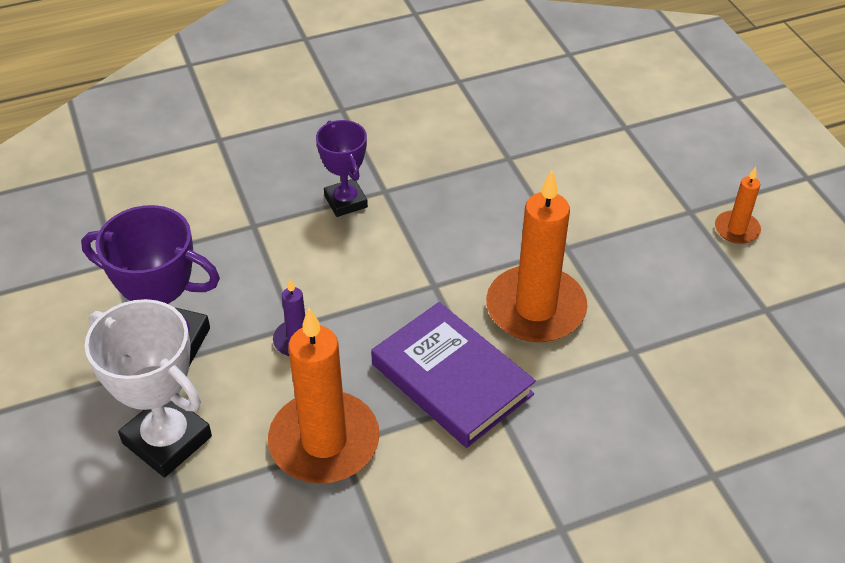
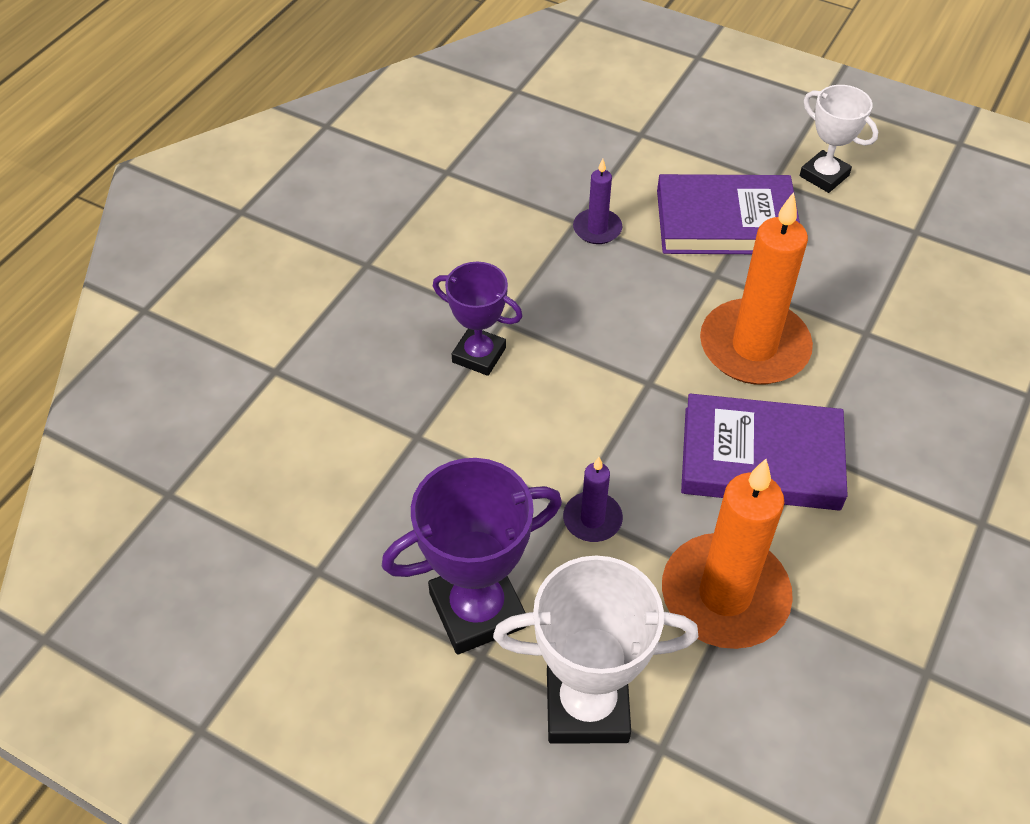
camera: 40 degrees left, 5 degrees up
orange candle [715,167,761,244] -> white trophy [800,85,878,193]
none -> purple candle [573,159,622,244]
none -> purple book [657,174,800,254]

